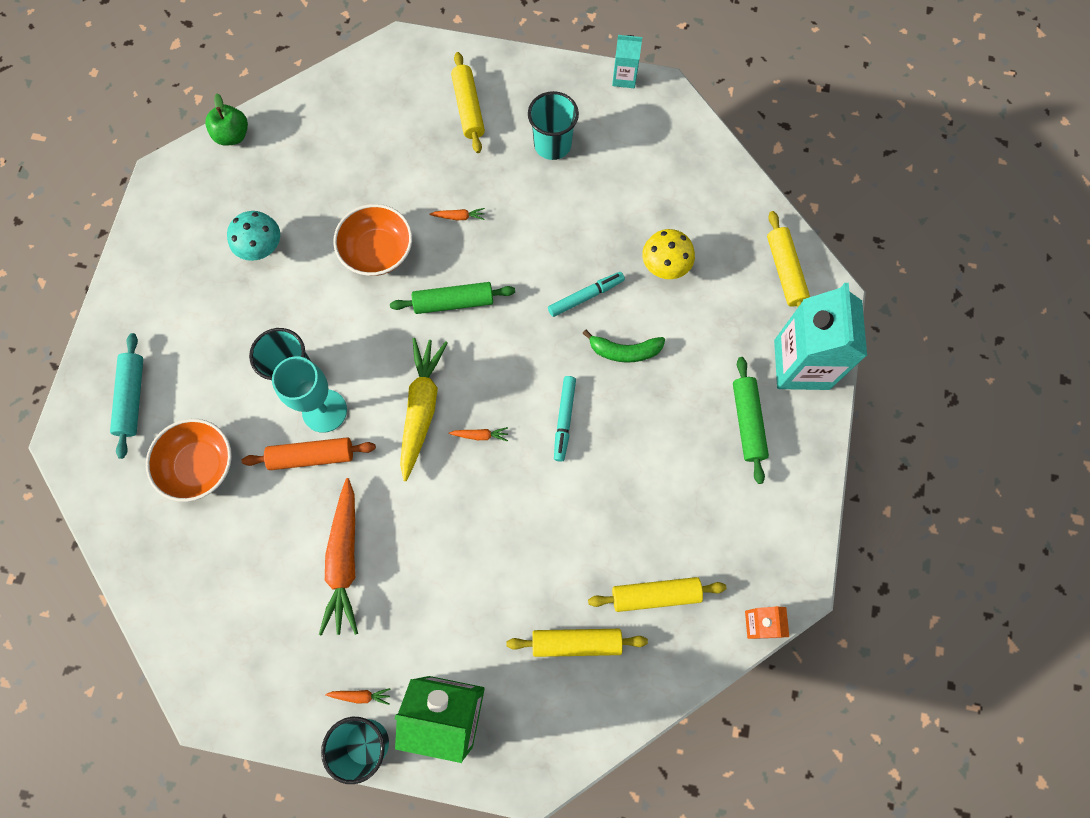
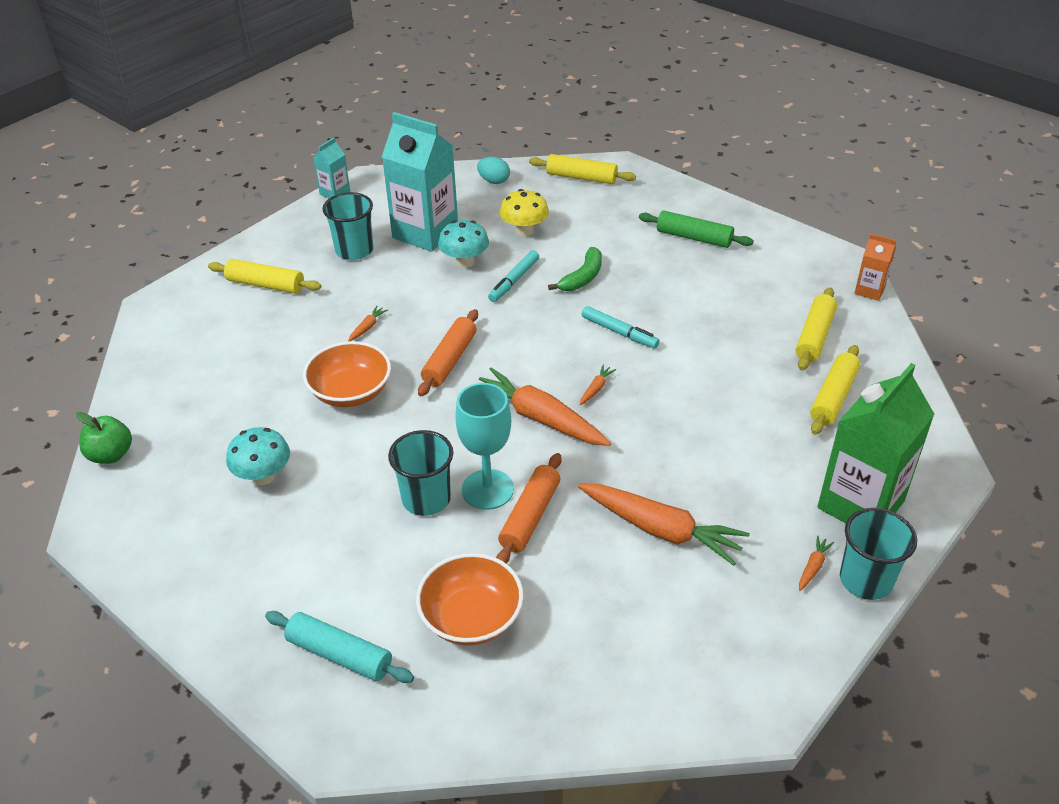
camera: 60 degrees left, 30 degrees down
green rolling pin [390,282,515,314] -> orange rolling pin [418,309,478,397]
yellow carrot [400,338,448,481] -> orange carrot [479,367,611,446]
turquoise marker [548,272,625,317] -> turquoise marker turned 150 degrees counterclockwise [488,250,539,302]
turquoise carton [774,283,867,390] -> turquoise carton moved to [382,112,458,252]
none -> turquoise mushroom [438,220,489,268]
none -> turquoise egg [477,157,510,184]

